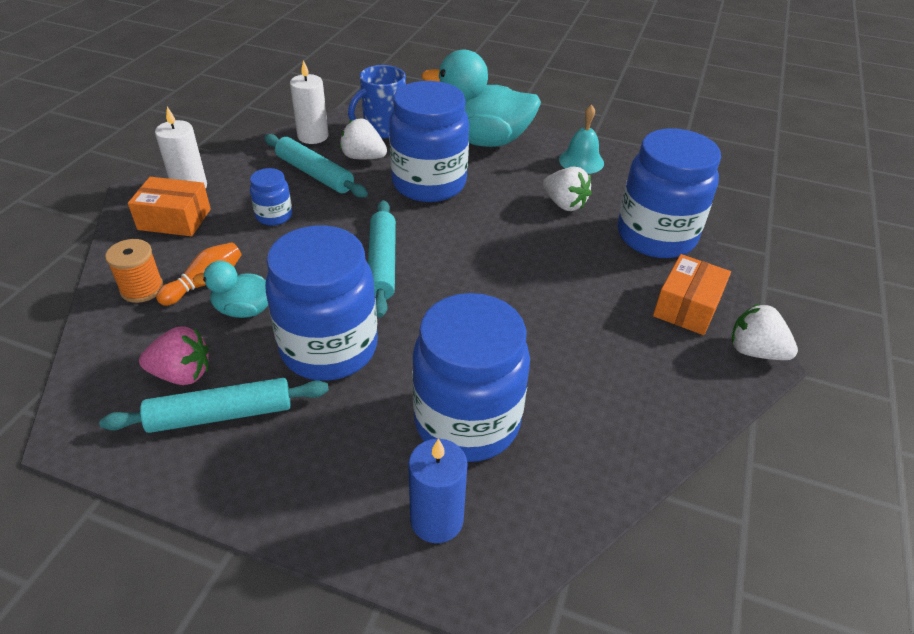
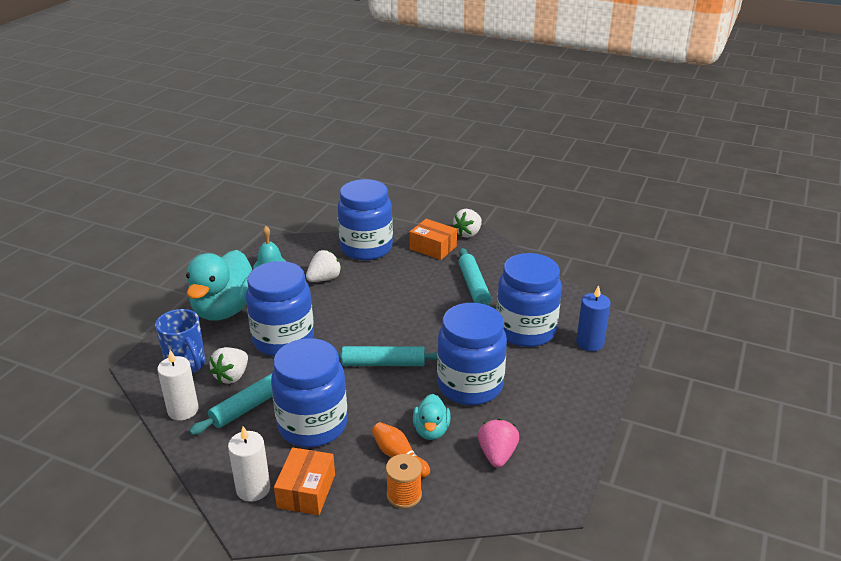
camera: 85 degrees left, 10 degrees down
turquoise rolling pin [99,378,329,433] -> turquoise rolling pin moved to [458,248,491,306]
blue jar [250,168,292,226] -> blue jar [271,338,348,447], size x2.18

